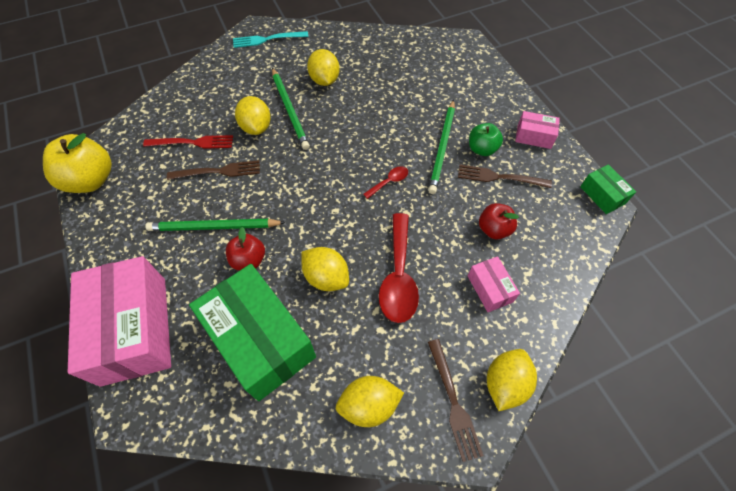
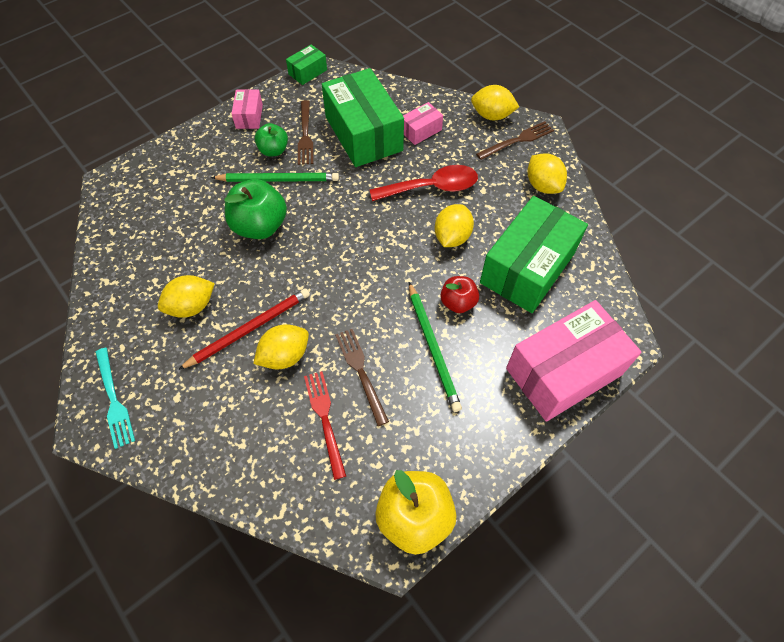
camera: 105 degrees left, 0 degrees up
green pencil [272,68,310,150] -> red pencil [178,288,310,370]
red spoon [363,166,408,199] -> none
red apple [479,203,519,239] -> green box [322,68,404,167]
none -> green apple [225,179,287,239]

